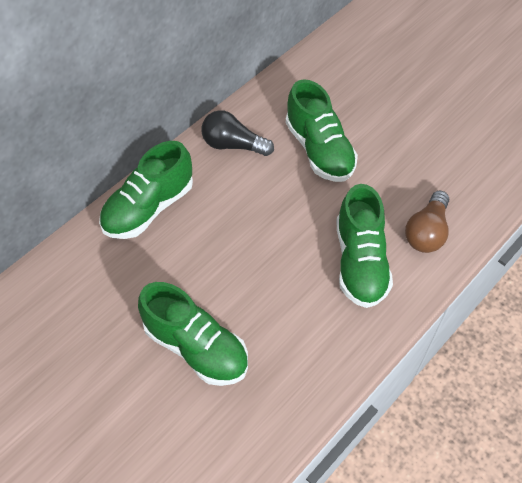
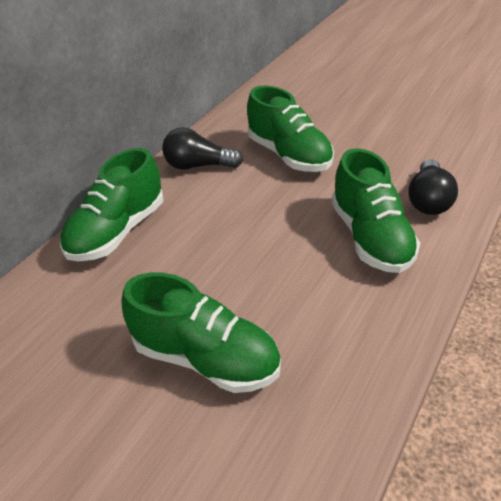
camera: 10 degrees left, 15 degrees down
brown light bulb [405,191,449,253] -> black light bulb [408,159,458,215]

